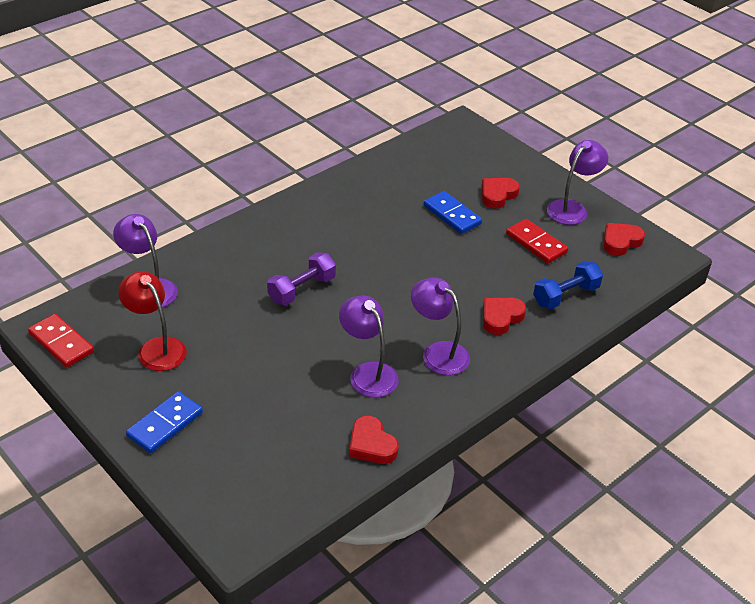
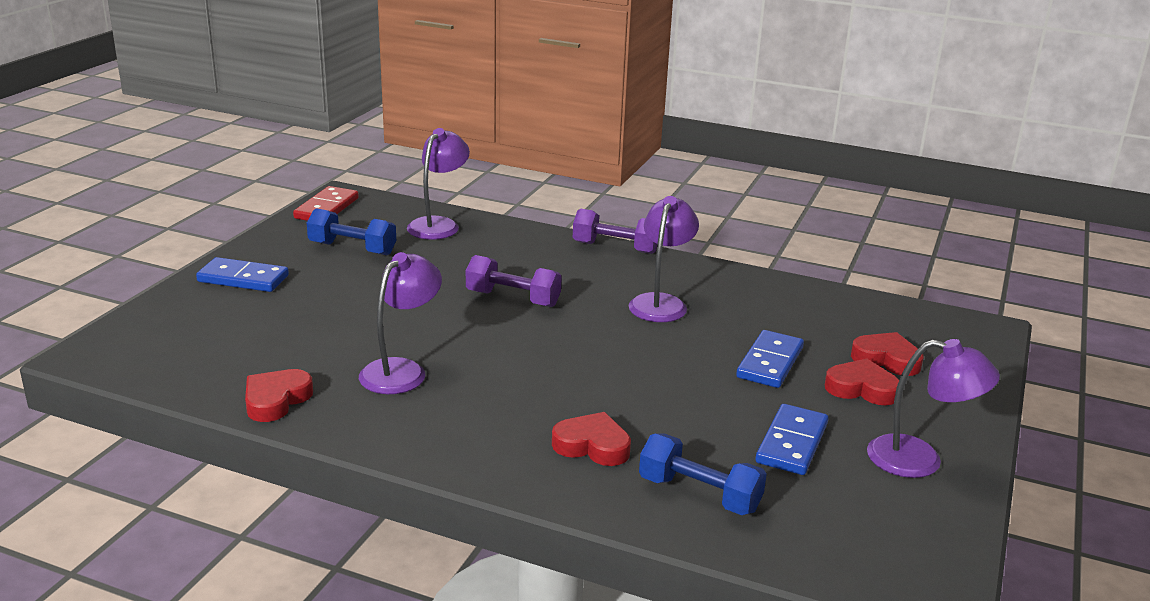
camera: 65 degrees right, 15 degrees down
red lamp [118,271,187,371] -> blue dumbbell [307,208,396,255]
purple lamp [411,278,470,375] -> purple lamp moved to [628,196,699,322]
red domino [506,219,568,264] -> blue domino [756,404,828,475]
red heart [603,223,645,256] -> red heart moved to [851,332,923,376]
none -> purple dumbbell [573,209,657,254]

